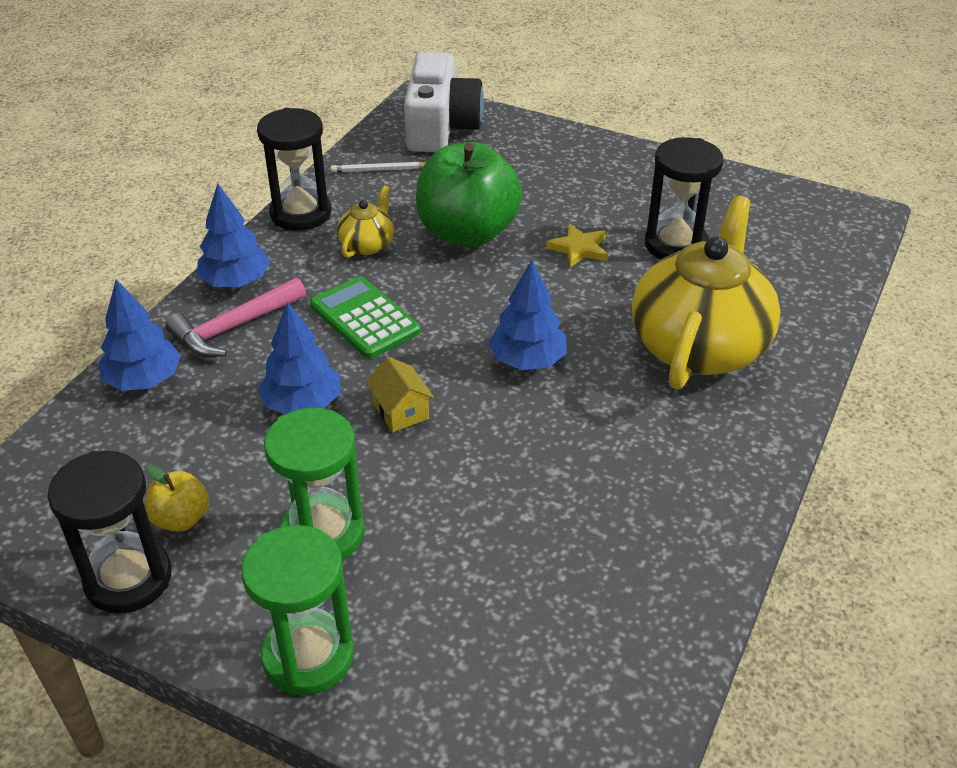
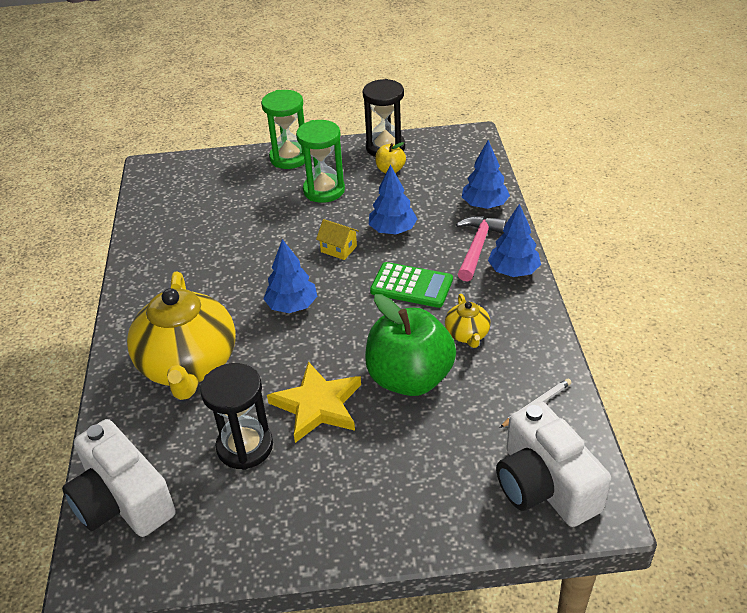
camera: 150 degrees right, 0 degrees up
black hourglass [257,108,331,231] -> none
yellow star [546,223,608,268] -> yellow star [267,362,361,443], size x1.77
none -> white camera [62,419,176,537]

